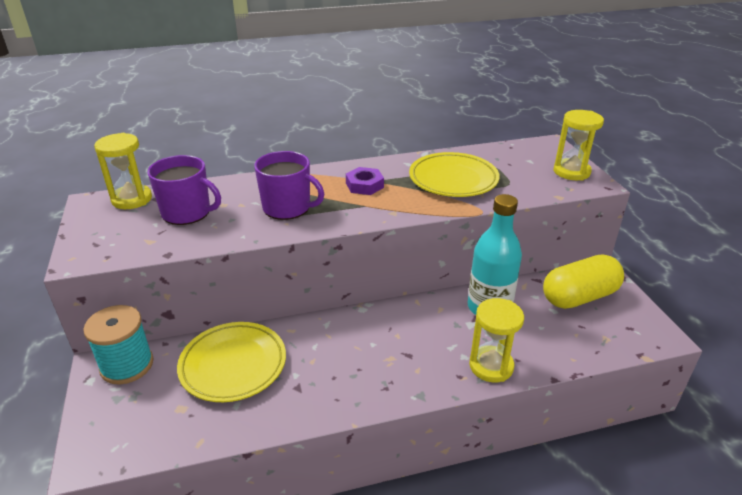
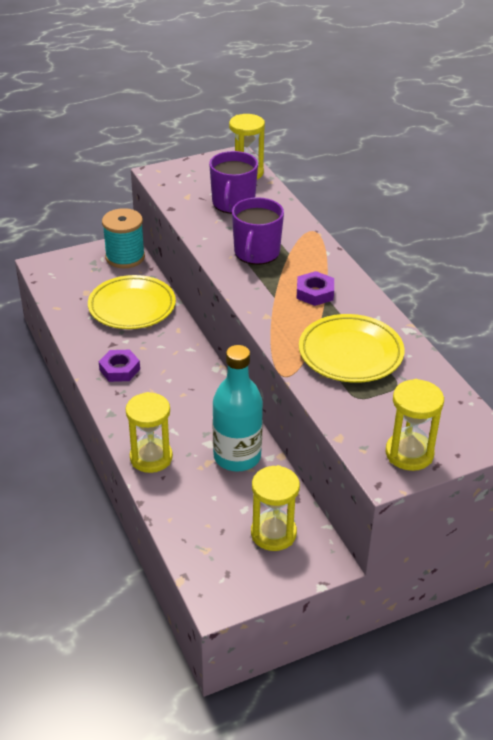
camera: 80 degrees right, 5 degrees up
yellow capsule [543,254,624,309] -> yellow hourglass [251,465,300,551]
none -> purple nut [99,350,140,382]

